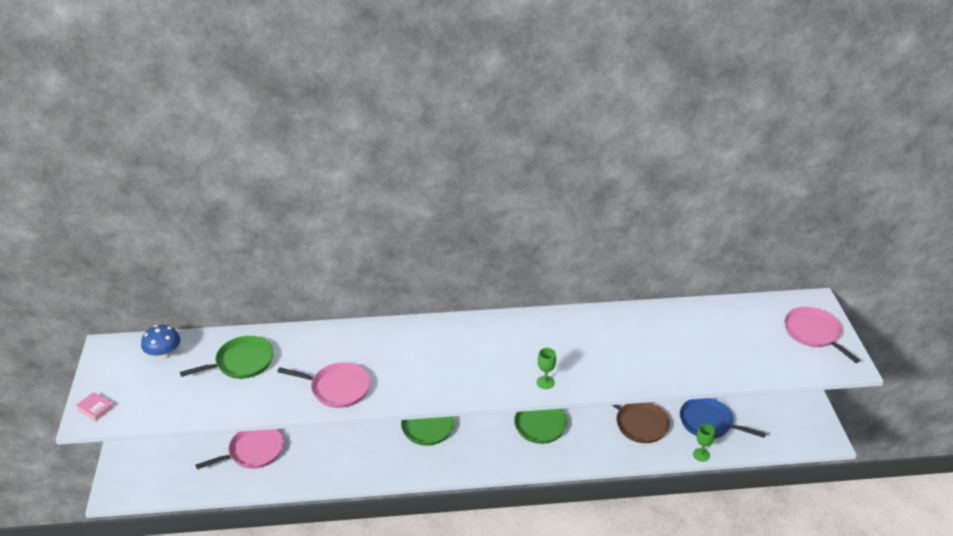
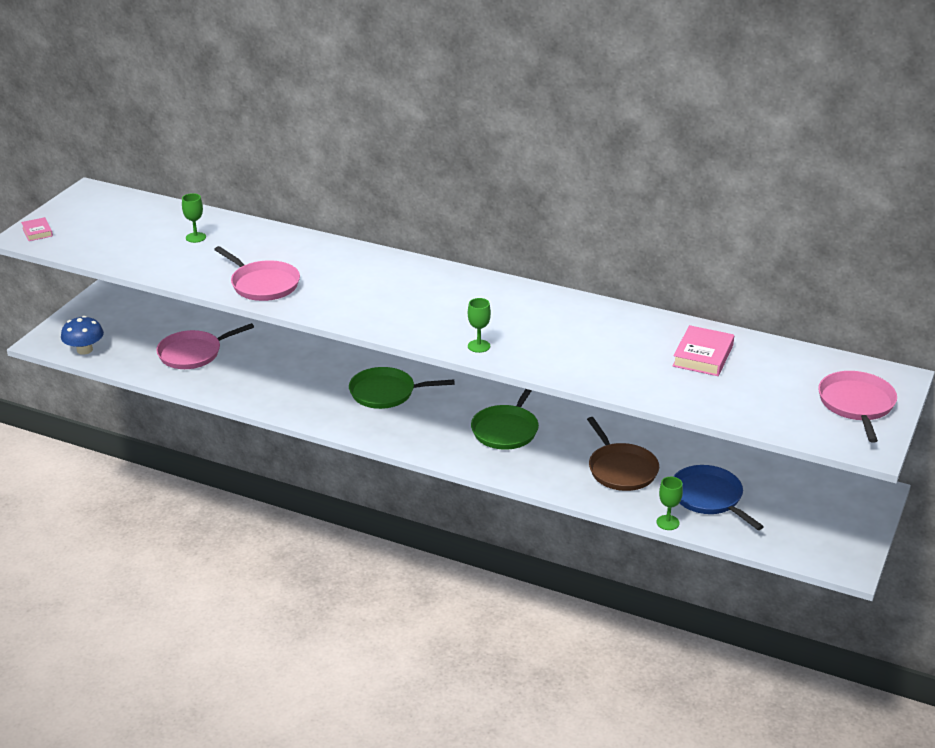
camera: 30 degrees right, 5 degrees down
blue mushroom [141,325,180,359] -> blue mushroom moved to [61,316,104,355]
green pan [180,336,273,379] -> green goblet [182,193,206,243]
pink pan [195,429,283,469] -> pink pan turned 150 degrees clockwise [156,323,254,369]
none -> pink book [673,325,734,376]

